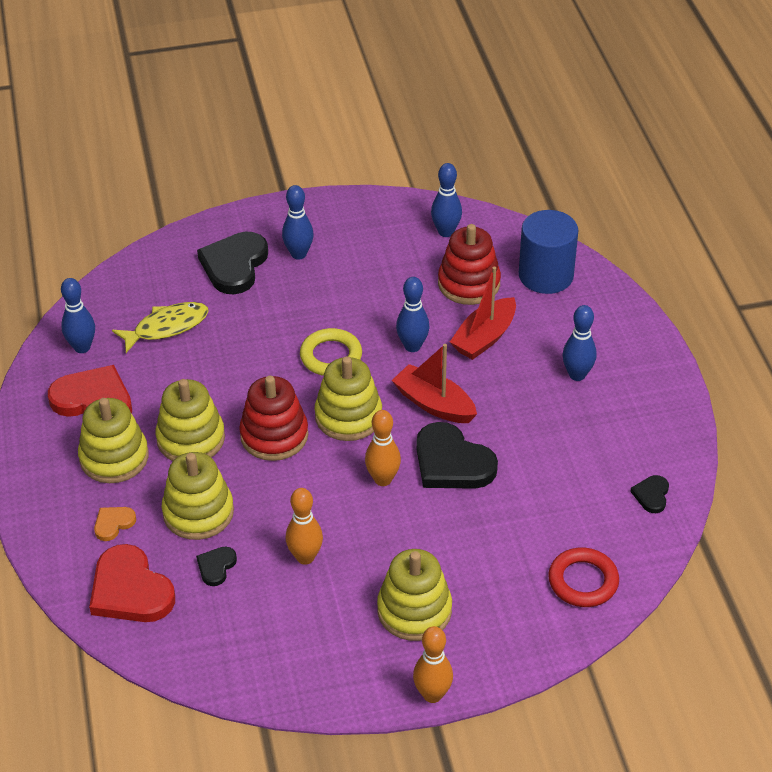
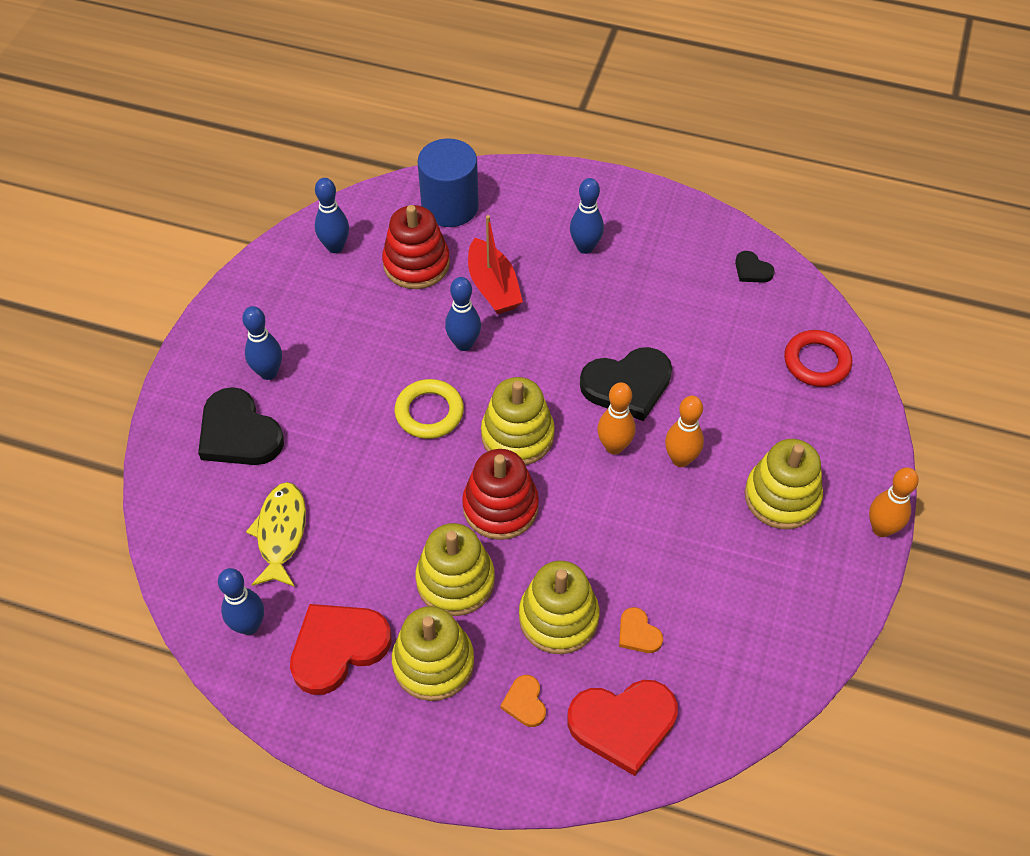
camera: 60 degrees left, 10 degrees up
black heart [196,547,237,586] -> orange heart [619,607,663,653]
orange bowling pin [286,488,323,565] -> orange bowling pin moved to [665,396,704,467]
red boat [392,344,477,423] -> none

